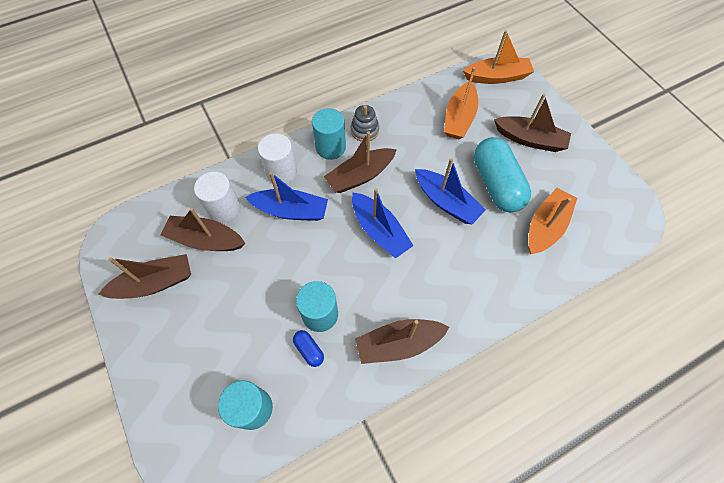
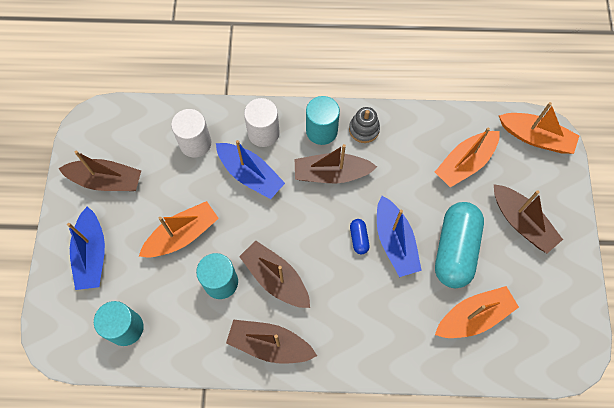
camera: 30 degrees right, 5 degrees up
brown boat [161,208,245,251] -> brown boat moved to [239,241,310,308]
blue capsule [293,330,324,367] -> blue capsule moved to [350,219,370,254]
blue boat [352,188,414,259] -> blue boat moved to [67,206,105,290]
none -> orange boat [139,201,219,258]

